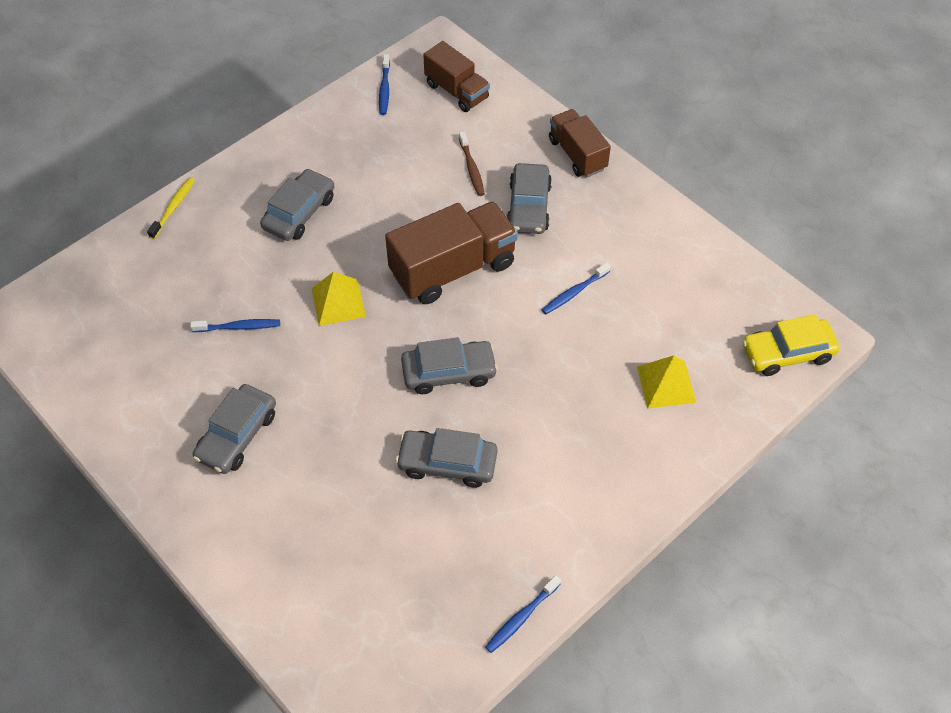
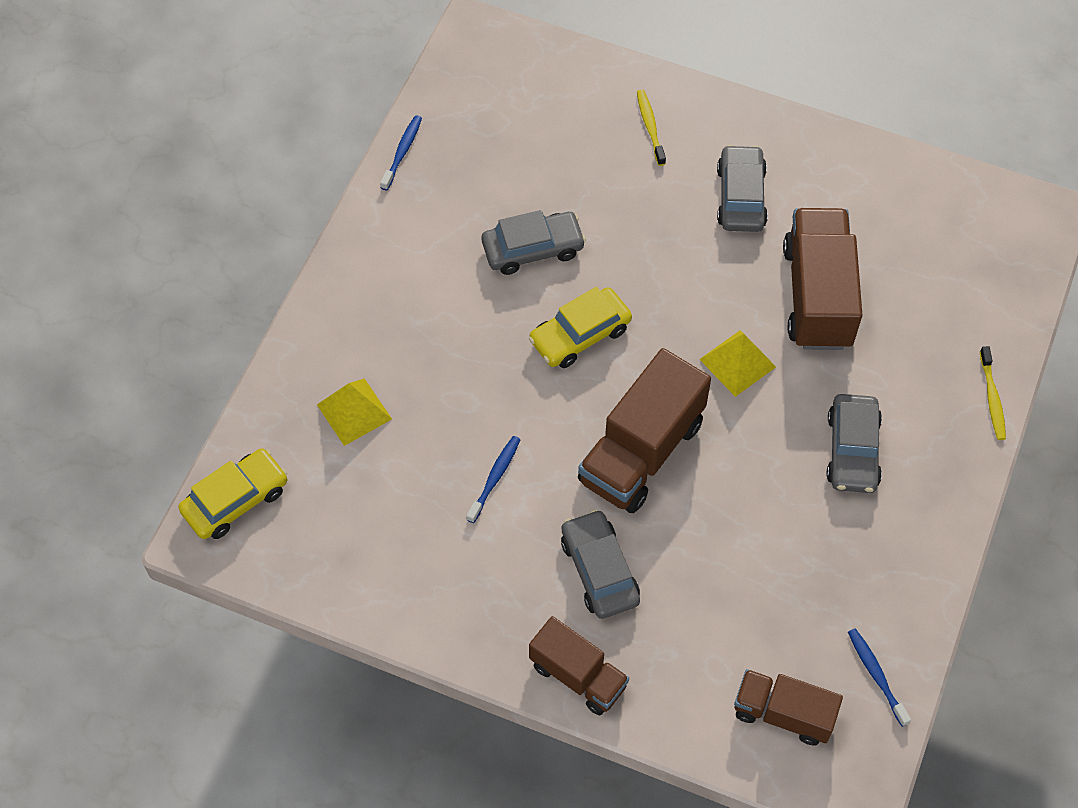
camera: 155 degrees right, 5 degrees up
blue toothbrush [190,319,280,332] -> brown truck [783,208,862,350]
grey car [401,337,498,394] -> yellow car [529,287,632,368]
brown toothbrush [459,131,485,196] -> none
none -> yellow toothbrush [637,90,666,166]

